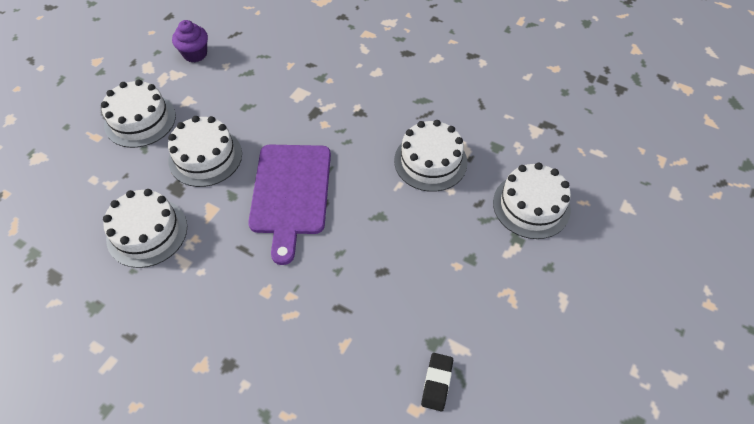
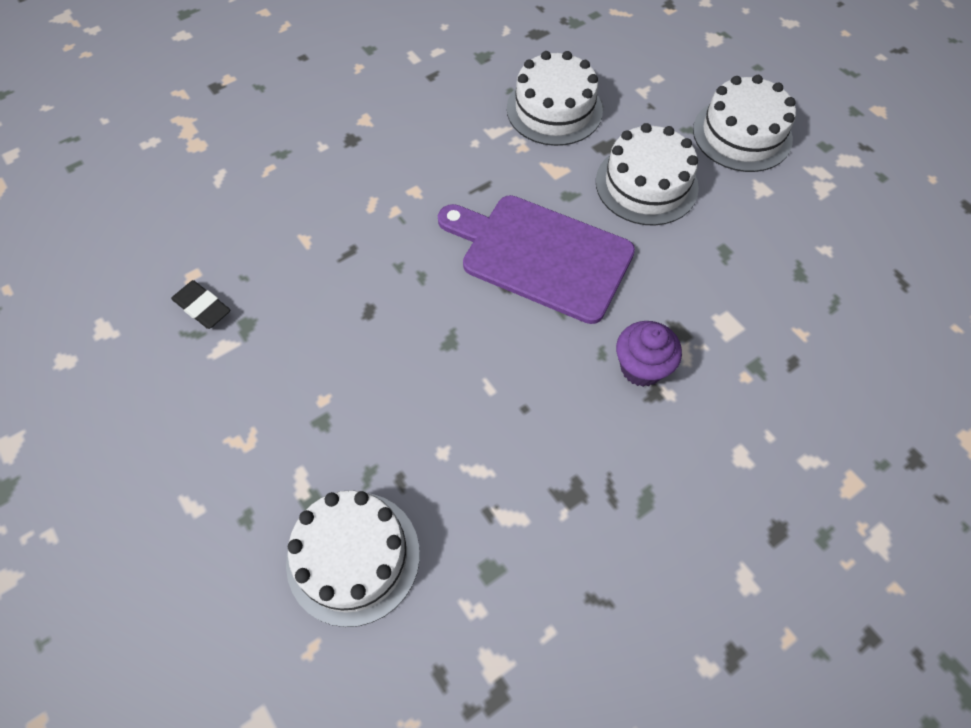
camera: 115 degrees right, 5 degrees up
purple cupcake [172,20,208,62] -> purple cupcake moved to [616,321,682,387]
white cake [394,120,468,192] -> none

